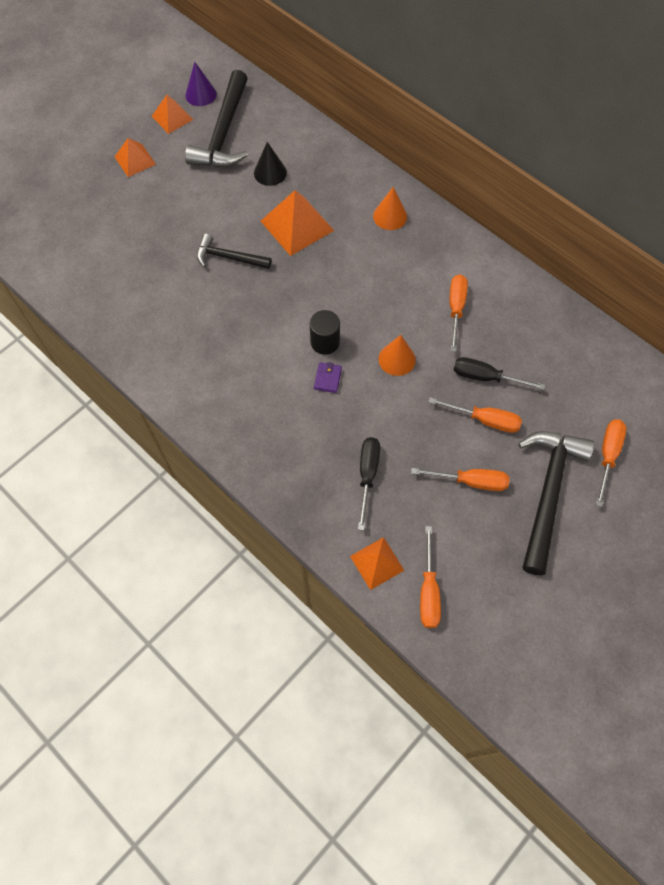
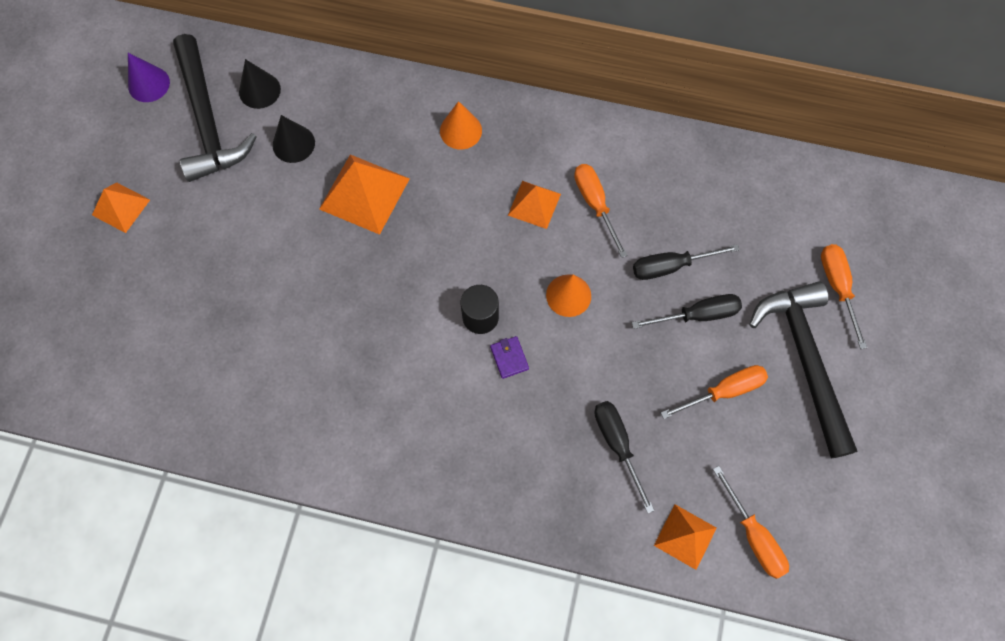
camera: 30 degrees left, 5 degrees up
orange pyramid [152,95,193,134] -> orange pyramid moved to [508,181,561,229]
black hammer [197,234,272,269] -> none
orange screwdriver [429,397,522,433] -> black screwdriver [632,294,742,329]
none -> black cone [239,59,281,109]

